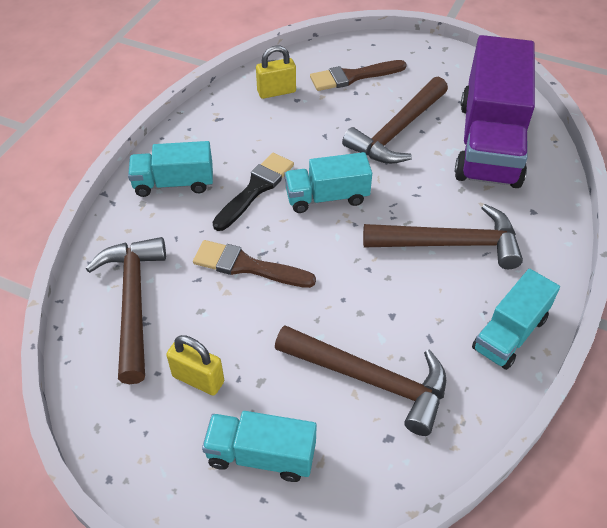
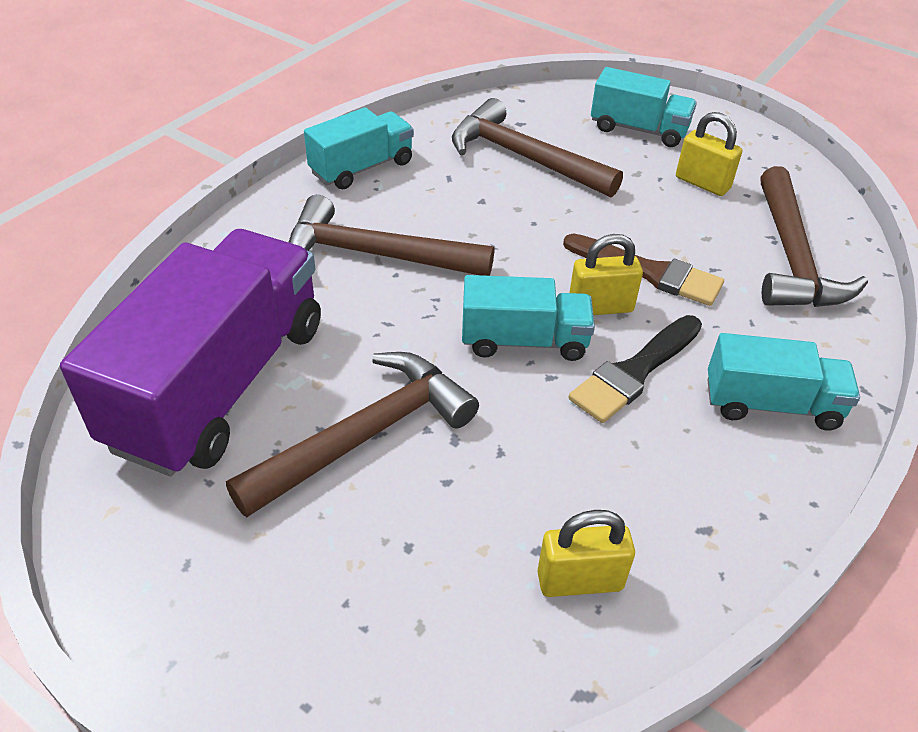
camera: 170 degrees left, 5 degrees down
brown brush [310,60,407,91] -> none
none -> yellow padlock [569,234,643,315]

